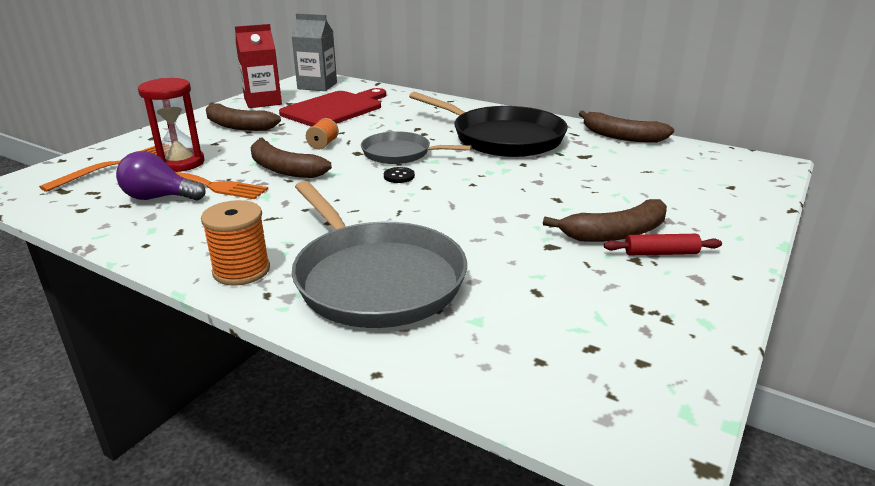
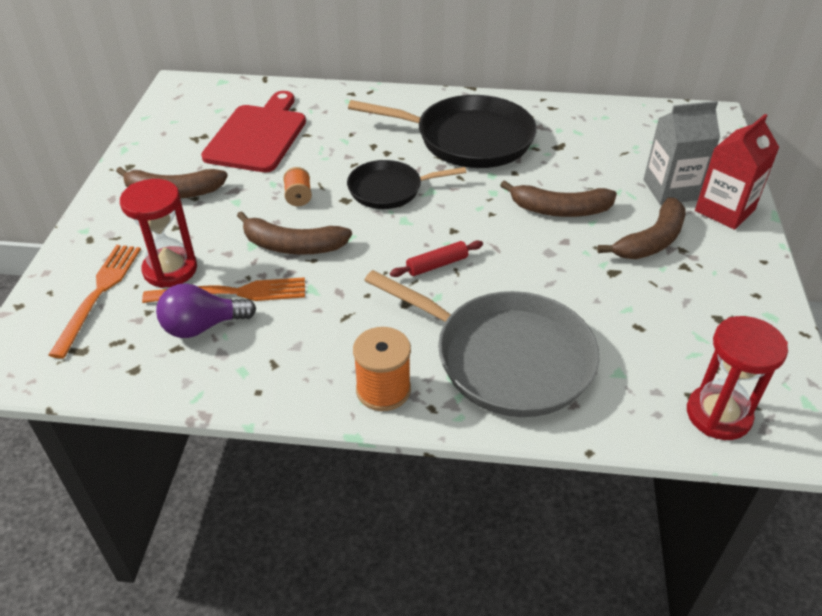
camera: 25 degrees left, 15 degrees up
red carton [235,24,282,108] -> red carton moved to [695,114,780,230]
grey carton [291,13,337,91] -> grey carton moved to [643,101,720,205]
grey pan [361,131,472,164] -> black pan [347,160,466,209]
black button [384,167,415,183] -> none
brown banana [579,111,674,143] -> brown banana moved to [500,180,617,217]
red rolling pin [604,234,722,255] -> red rolling pin moved to [390,240,483,277]
none -> red hourglass [687,316,788,440]

